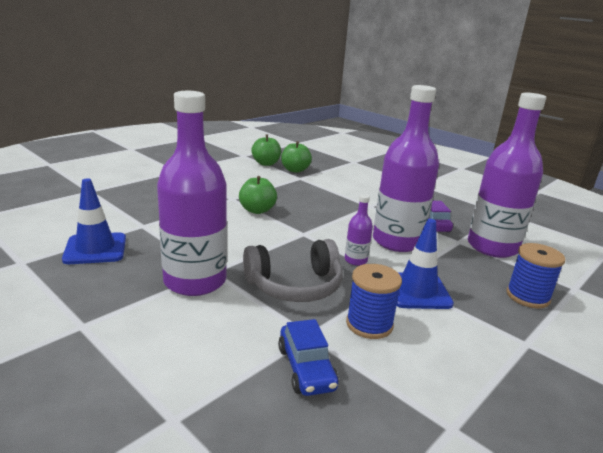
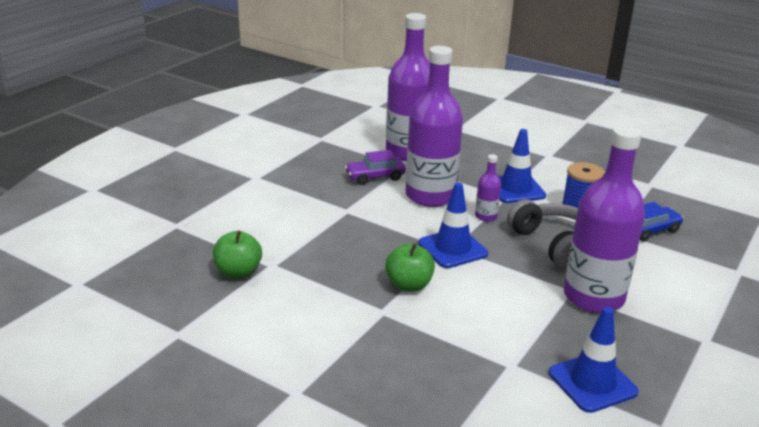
camera: 100 degrees left, 5 degrees up
green apple [251,135,281,166] -> none
blue spool [506,243,565,308] -> none
none -> blue traffic cone [418,183,488,268]

